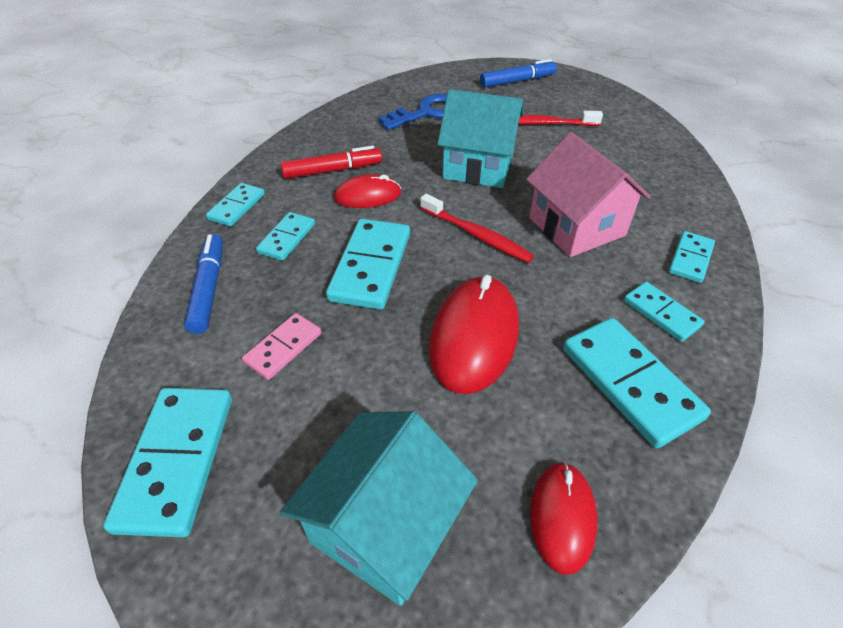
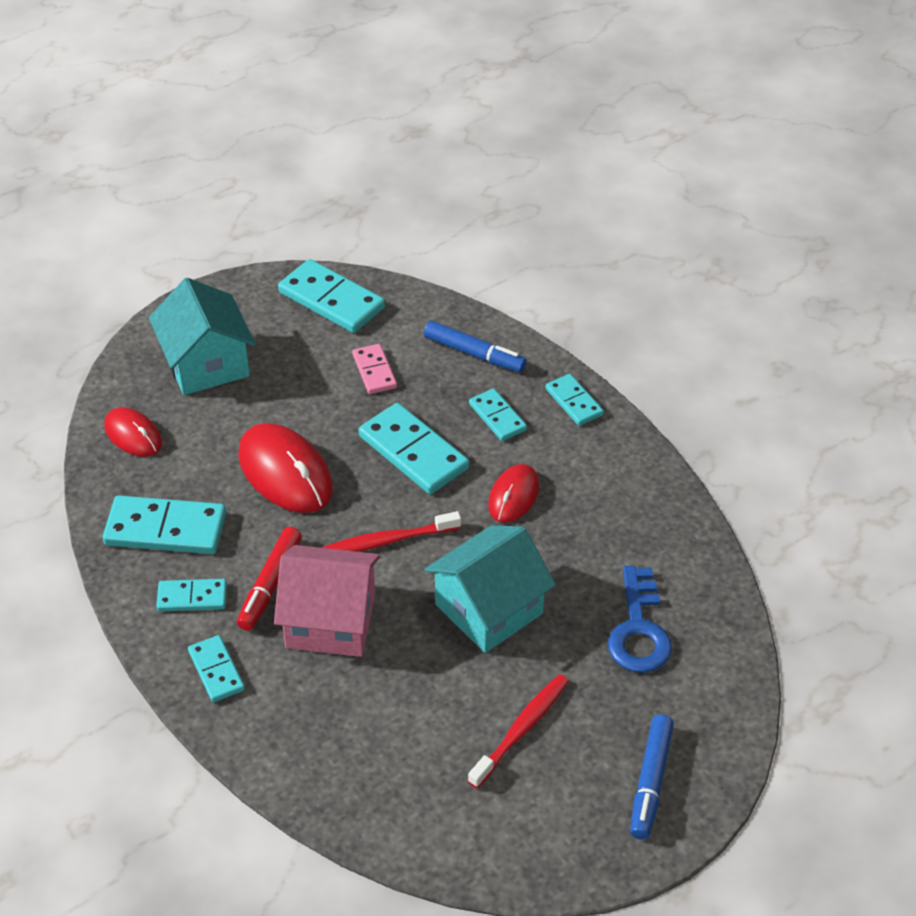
camera: 125 degrees right, 0 degrees up
red marker [281,146,382,179] -> red marker moved to [237,527,302,631]

